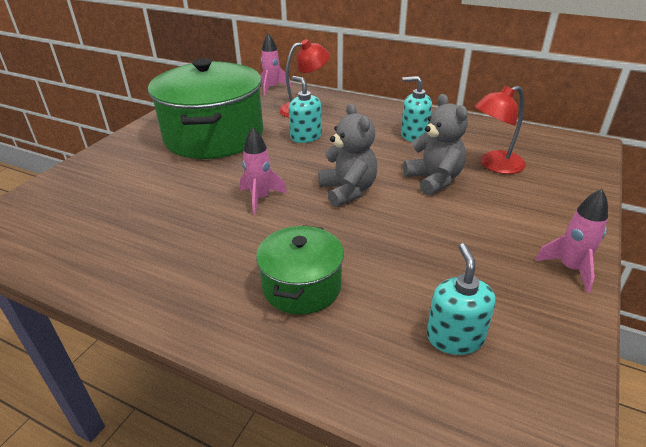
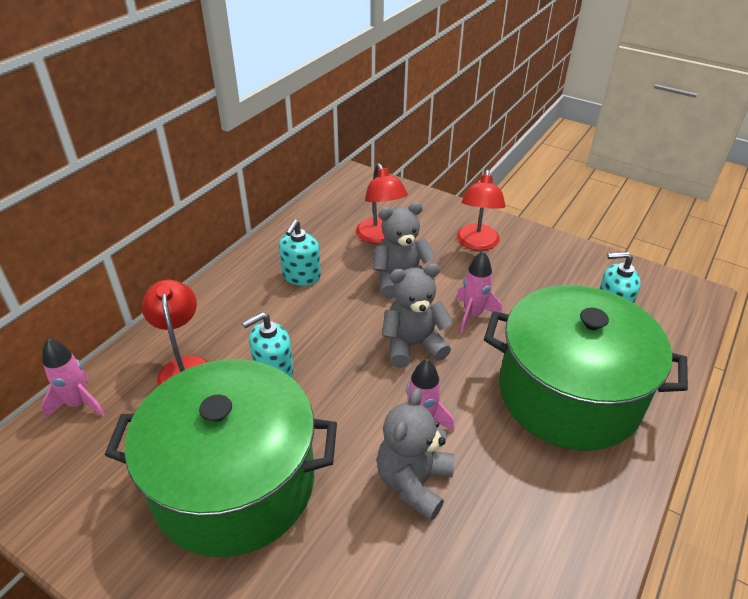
camera: 85 degrees left, 5 degrees up
green pot [256,225,344,315] -> green pot [484,285,688,451], size x1.93
pink rocket [535,189,608,293] -> pink rocket moved to [456,251,502,333]
none -> grey teddy bear [377,388,454,521]
none -> red lamp [457,170,506,251]

